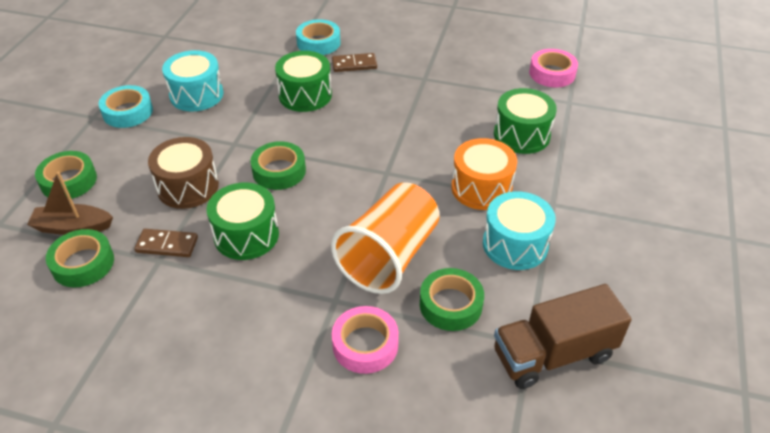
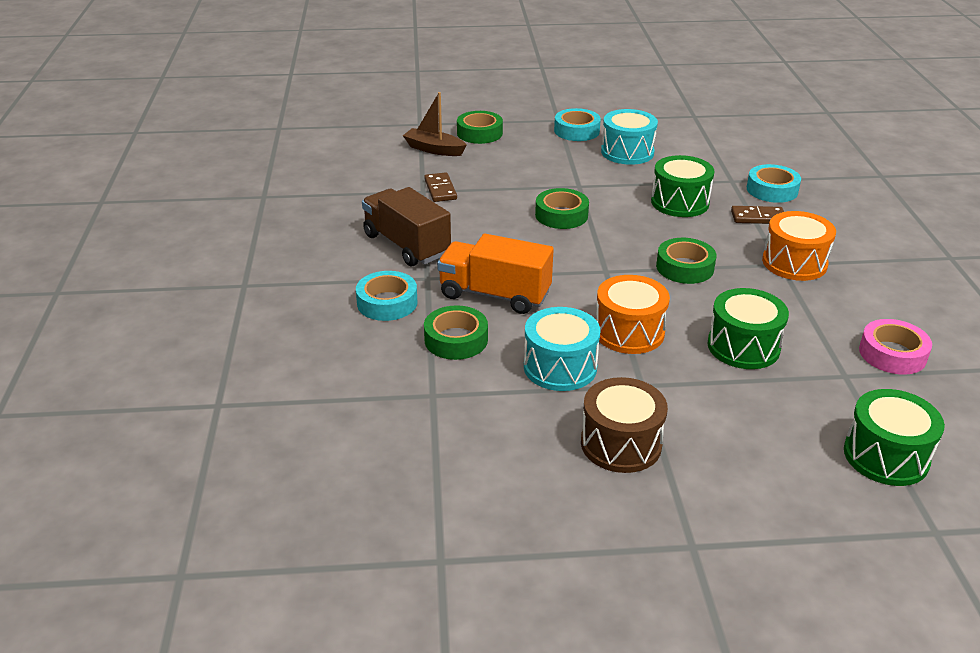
camera: 70 degrees right, 10 degrees down
brown boat [27,171,113,235] -> brown boat turned 45 degrees counterclockwise [403,92,467,156]
green tape [46,229,114,288] -> green tape moved to [656,238,716,284]
brown drum [148,137,219,209] -> brown drum moved to [581,377,668,473]
green drum [207,183,279,260] -> green drum moved to [844,389,945,486]
orange cup [331,182,440,294] -> orange truck [437,234,554,314]
brown domino [332,53,377,72] -> brown domino turned 60 degrees counterclockwise [731,206,784,224]
pink tape [332,306,399,374] -> turquoise tape [356,271,418,321]
brown truck [494,284,632,389] -> brown truck moved to [362,187,451,267]
none -> orange drum [762,211,836,281]

